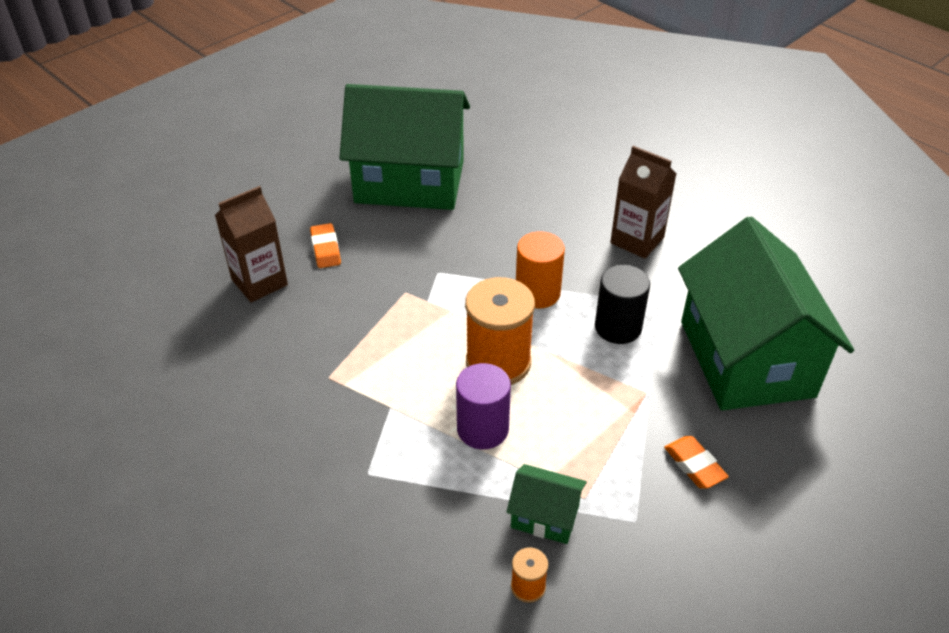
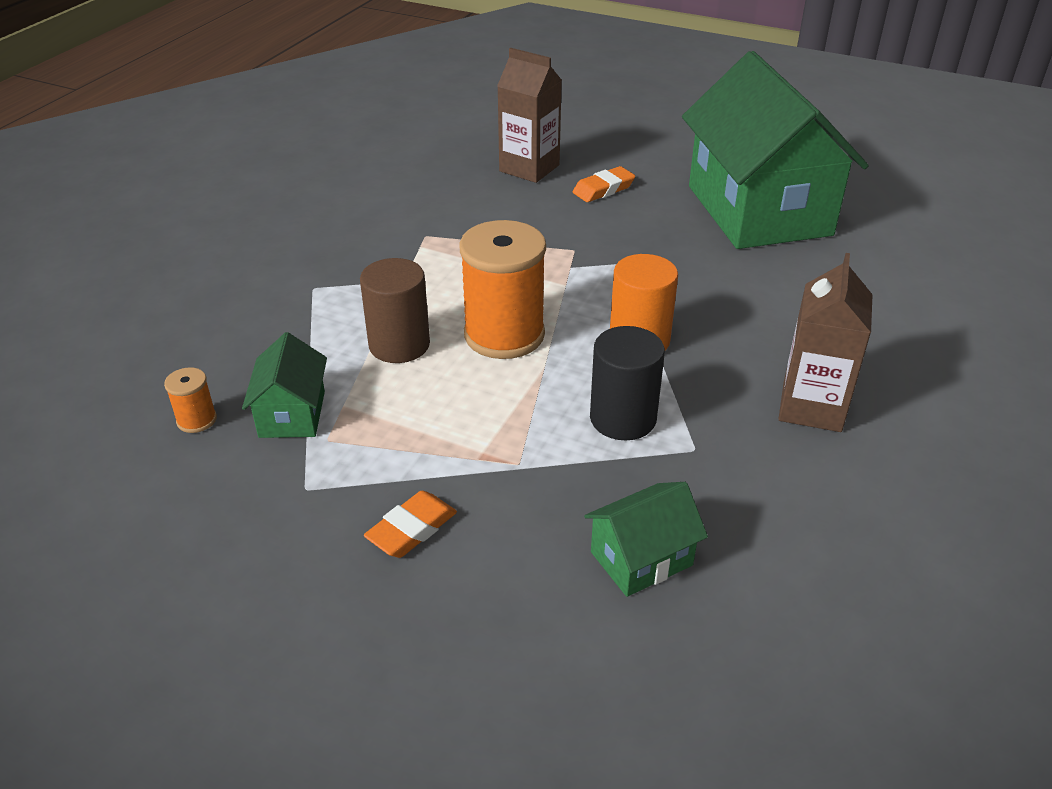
camera: 70 degrees right, 5 degrees down
purple cylinder [456,363,511,449] -> brown cylinder [360,258,430,363]
green house [678,216,854,411] -> green house [584,482,708,597], size x0.42

